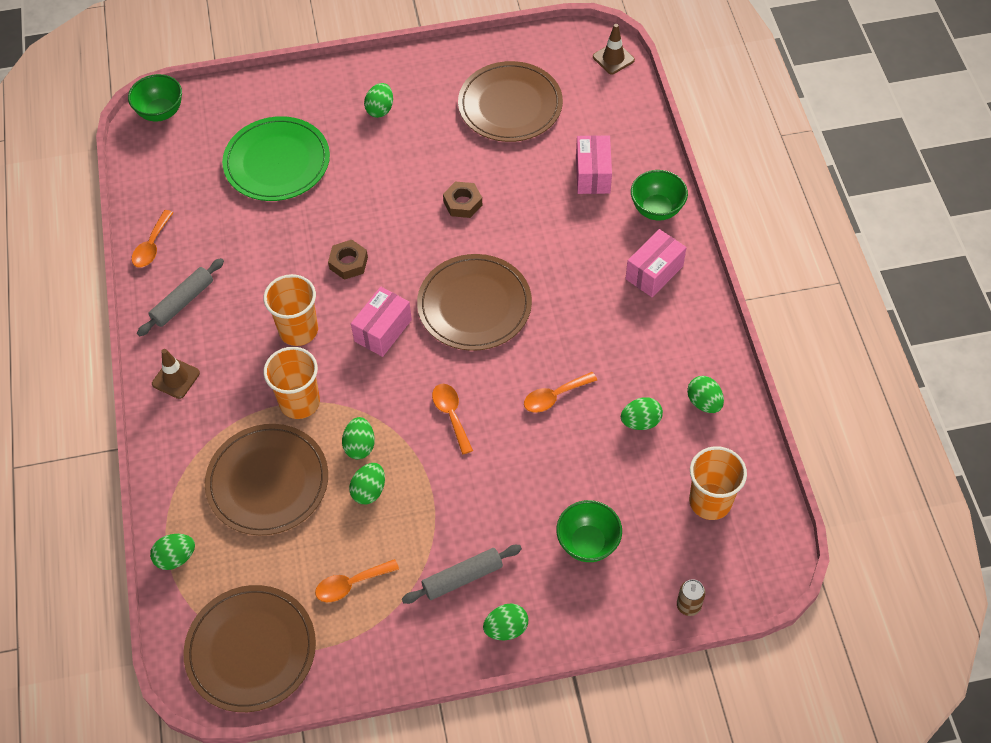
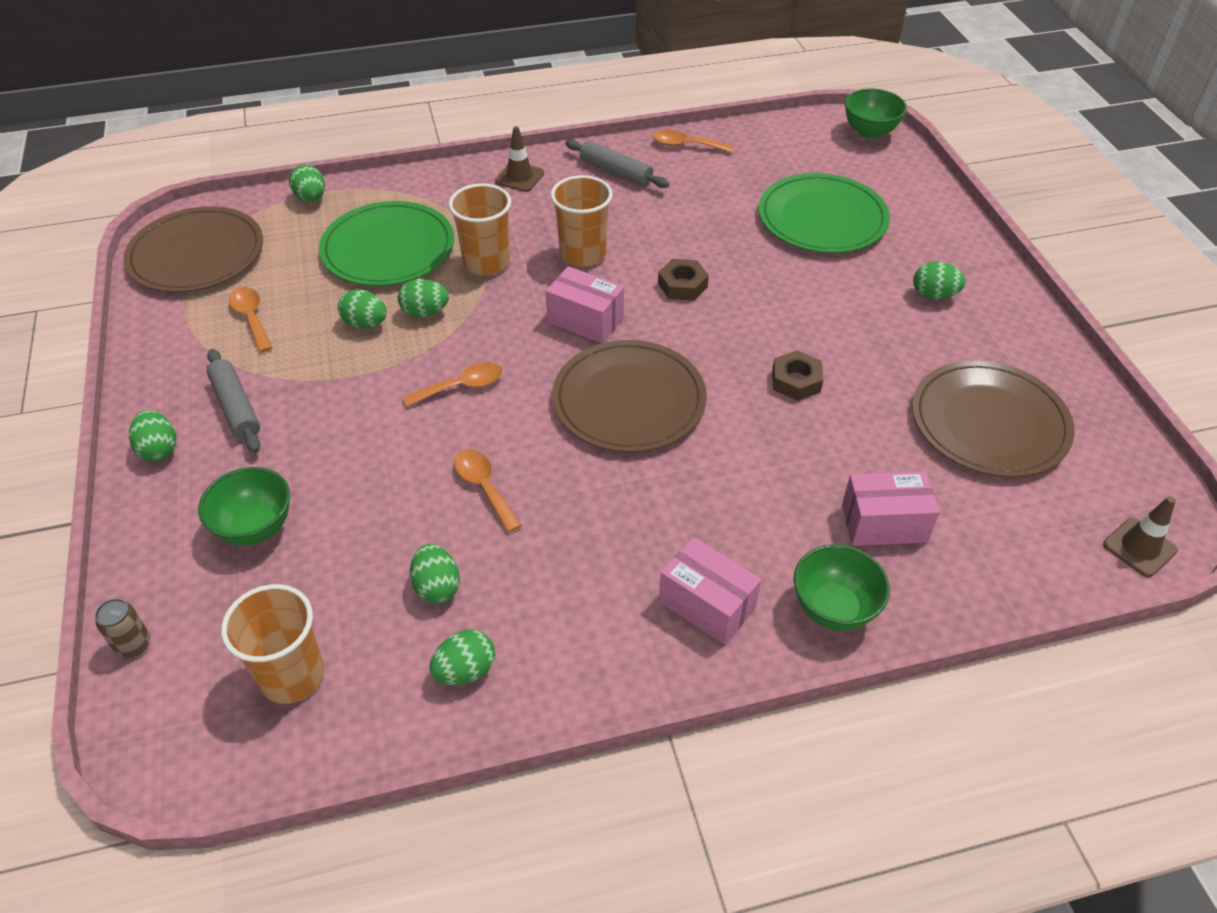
camera: 85 degrees right, 10 degrees down
brown plate [205,424,328,535] -> green plate [319,201,454,286]

